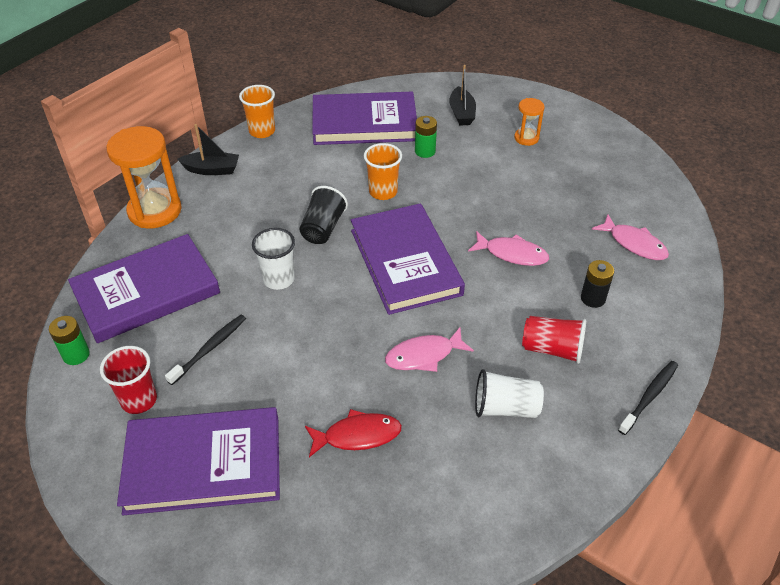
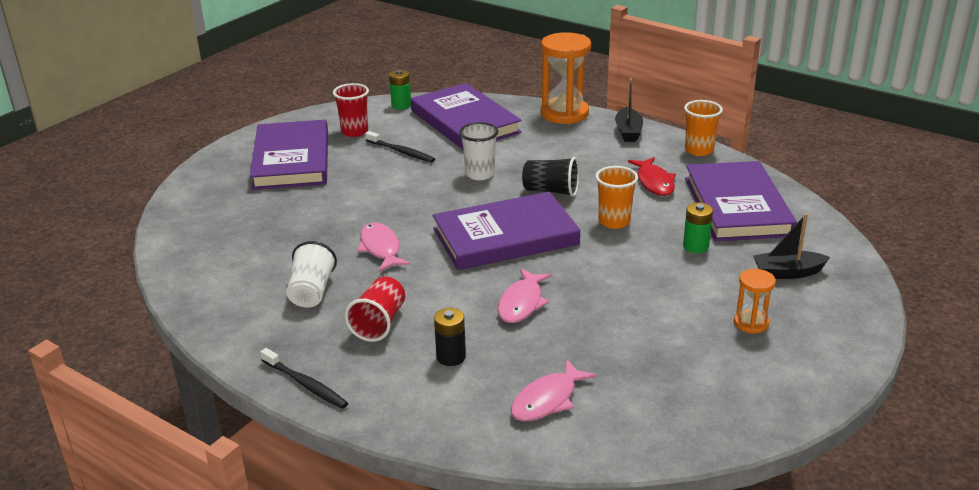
camera: 90 degrees right, 15 degrees down
red fish [305,409,402,457] -> red fish moved to [628,157,676,196]

